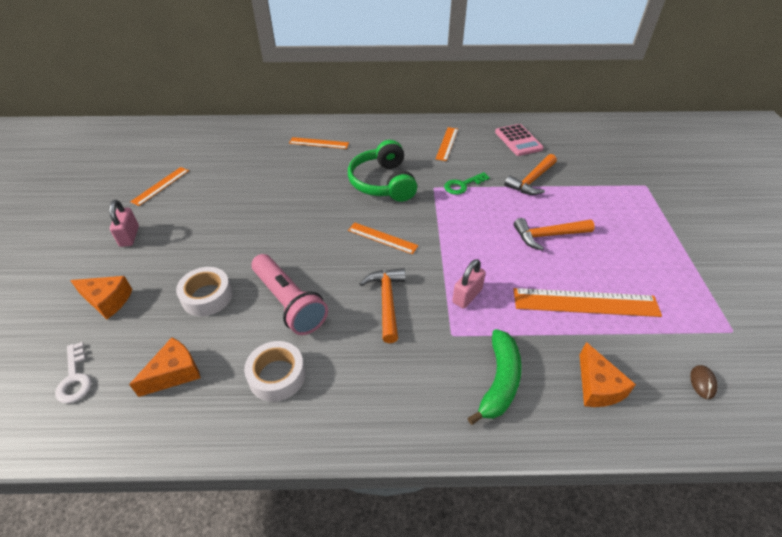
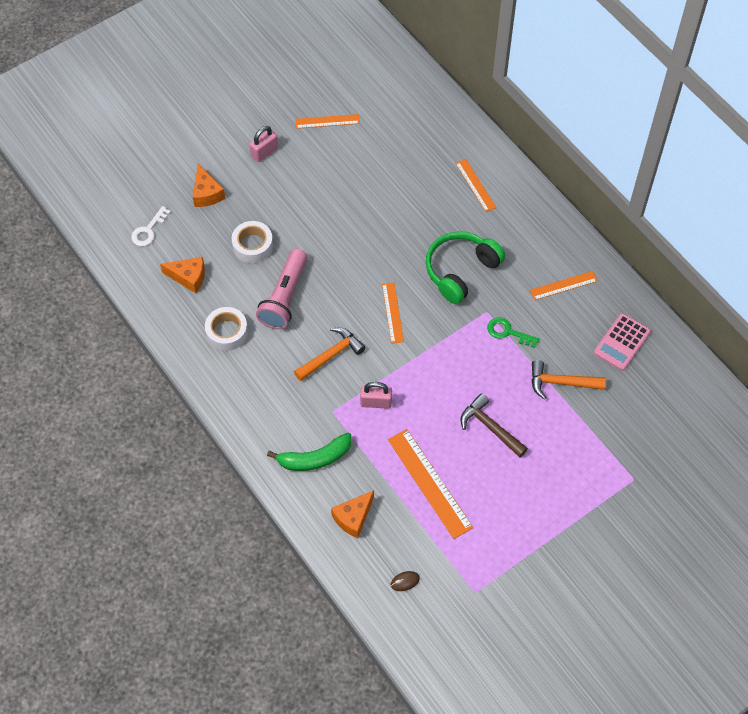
camera: 55 degrees right, 15 degrees up
orange hammer [514,218,595,251] -> brown hammer [461,393,528,458]

